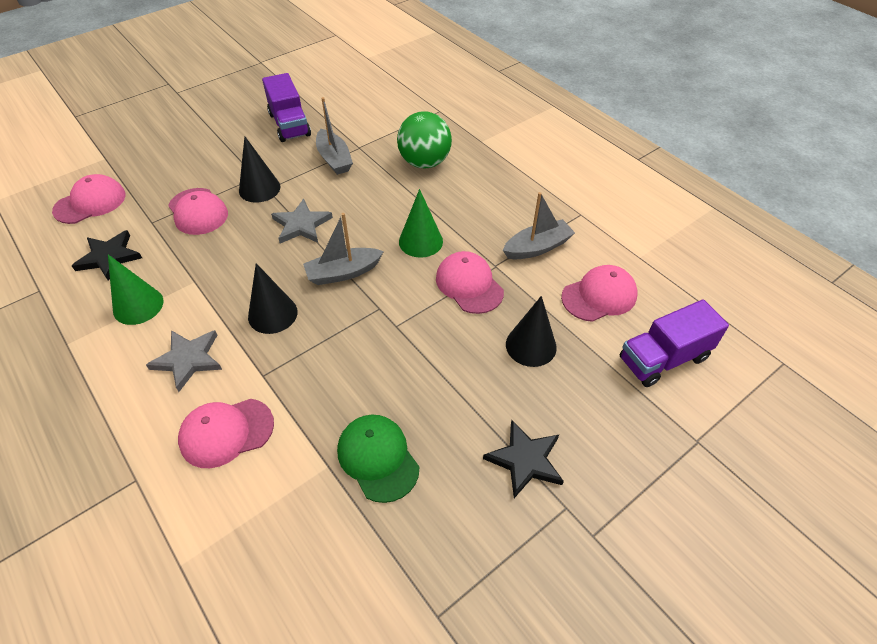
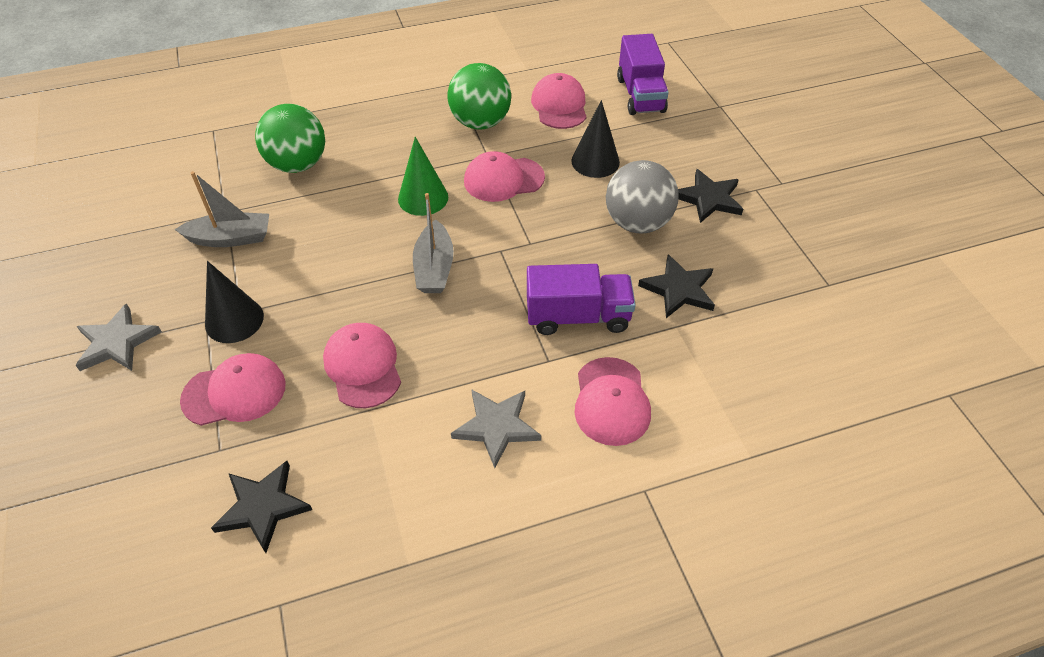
camera: 70 degrees left, 0 degrees up
pink cap [52,174,125,224] -> pink cap moved to [323,323,401,408]
green cone [108,255,163,325] -> none
black cone [248,263,298,334] -> none
purple truck [262,73,311,142] -> purple truck moved to [527,264,636,335]
grey star [271,199,333,243] -> grey star moved to [75,303,162,371]
green cap [337,415,419,503] -> black star [638,254,715,318]
grey boat [503,192,575,259] -> green ball [447,63,511,130]
none -> grey ball [606,160,678,233]

